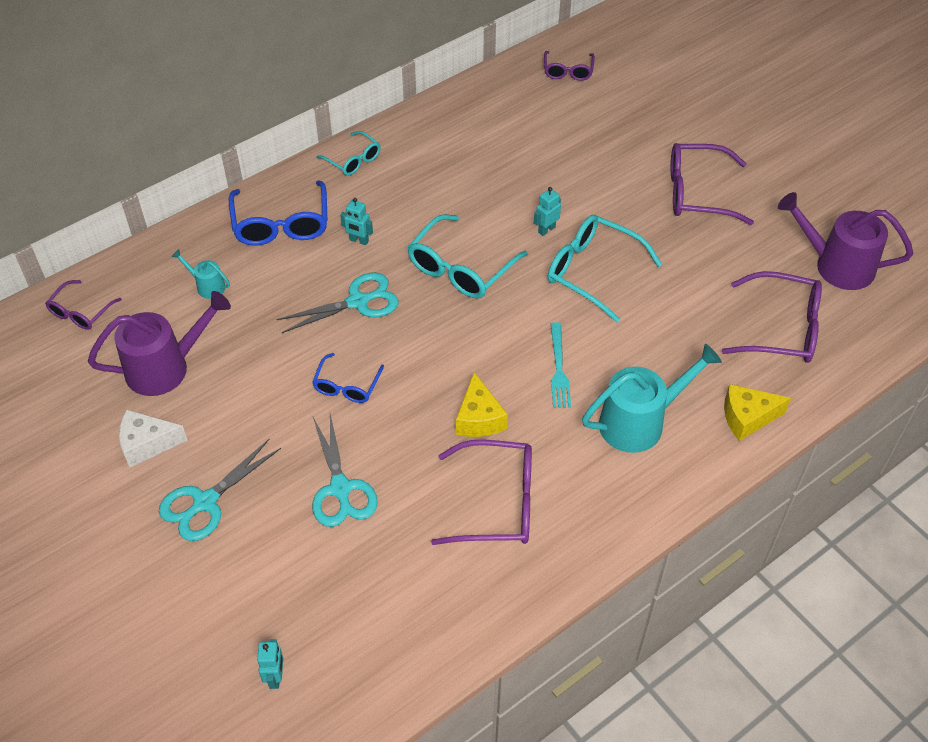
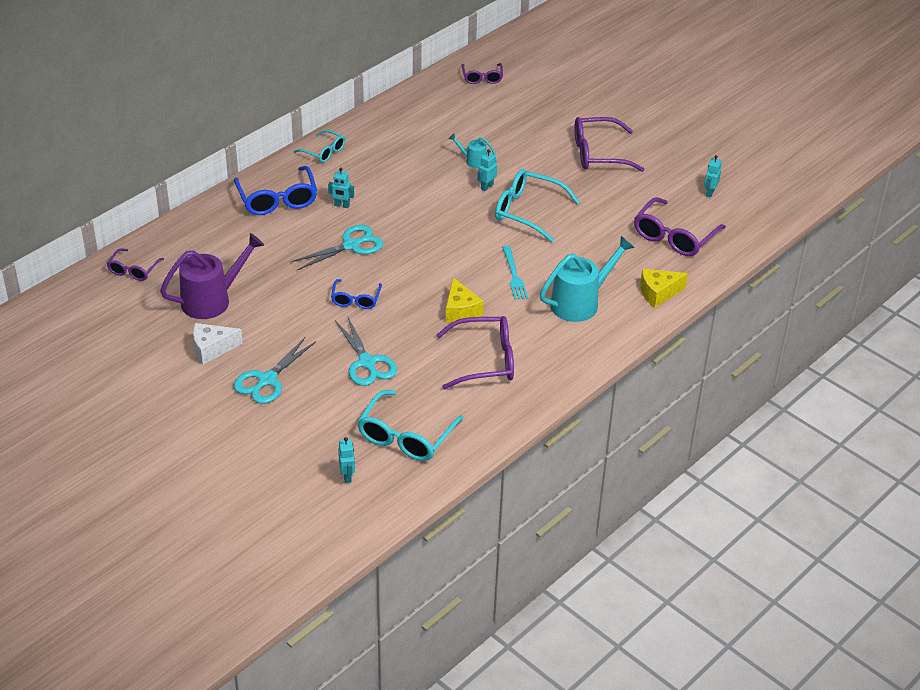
camera: 10 degrees left, 10 degrees down
turquoise watering can [171,249,230,299] -> turquoise watering can moved to [449,133,496,168]
turquoise glasses [407,214,528,299] -> turquoise glasses moved to [357,390,464,461]
purple glasses [722,271,822,363] -> purple glasses turned 120 degrees clockwise [634,197,726,256]
purple watering can [778,192,913,290] -> turquoise robot [704,155,722,197]

